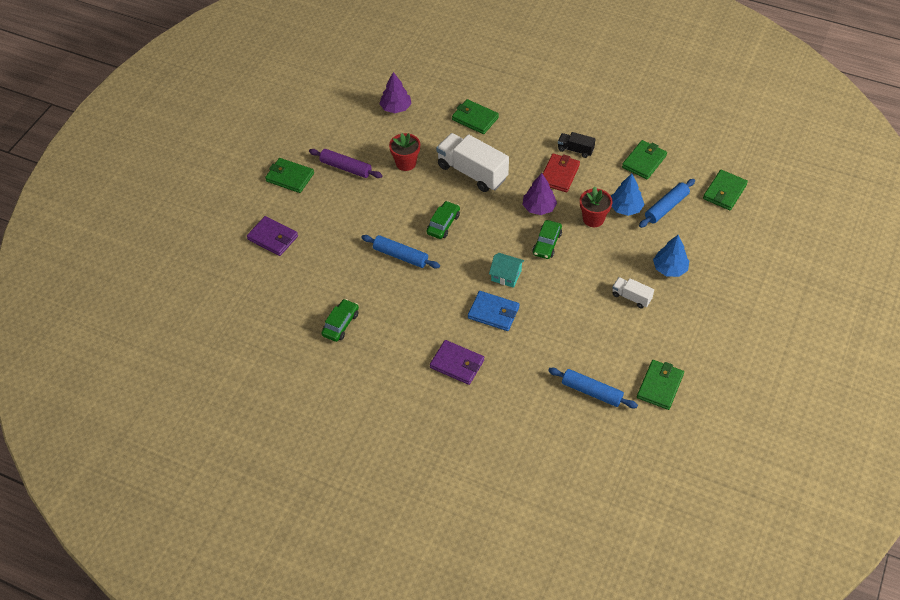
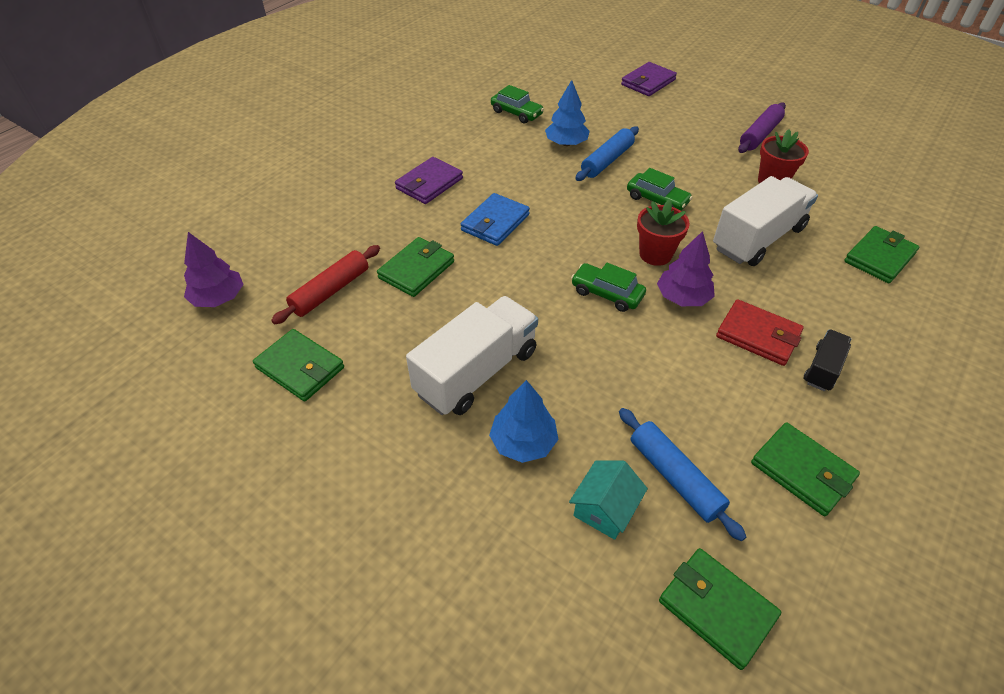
camera: 100 degrees right, 5 degrees down
green wallet [265,158,314,193] -> green wallet moved to [377,237,454,297]
purple tree [379,72,412,113] -> purple tree moved to [184,232,244,307]
turquoise house [489,253,524,288] -> turquoise house moved to [569,460,648,540]
blue rolling pin [548,368,638,408] -> red rolling pin [271,245,380,325]
red flower pot [580,186,612,227] -> red flower pot moved to [637,199,690,266]
blue tree [611,173,645,216] -> blue tree moved to [545,80,590,146]
white truck [612,277,654,309] -> white truck [406,296,538,415], size x2.00

